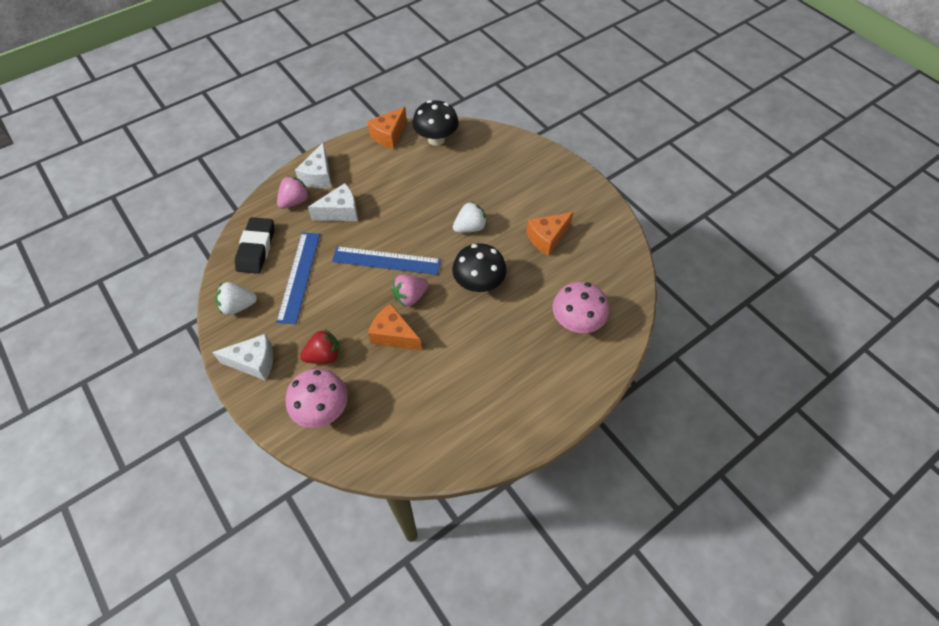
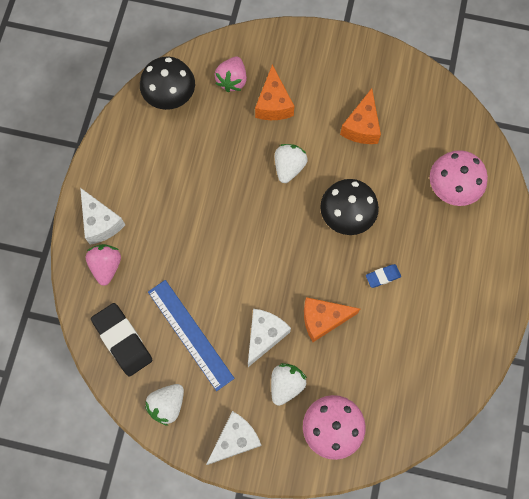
camera: 40 degrees left, 15 degrees up
red strawberry [300,329,340,364] -> white strawberry [271,363,307,406]
white cheese [308,183,358,221] -> white cheese moved to [248,309,291,367]
blue ruler [332,246,441,275] -> none
orange cheese [367,107,407,149] -> orange cheese moved to [255,65,294,120]
pink strawberry [391,275,428,307] -> pink strawberry moved to [215,57,247,92]
none -> blue eraser [366,264,401,288]

